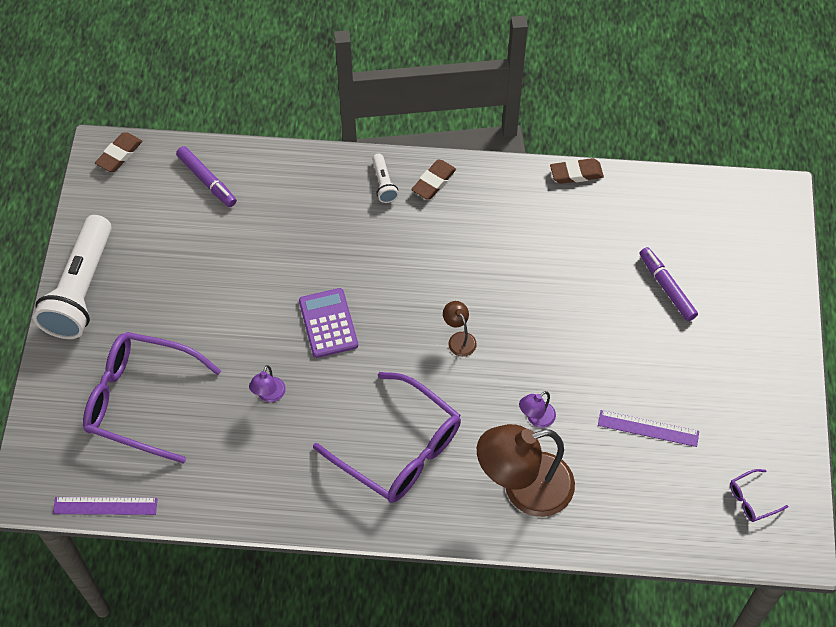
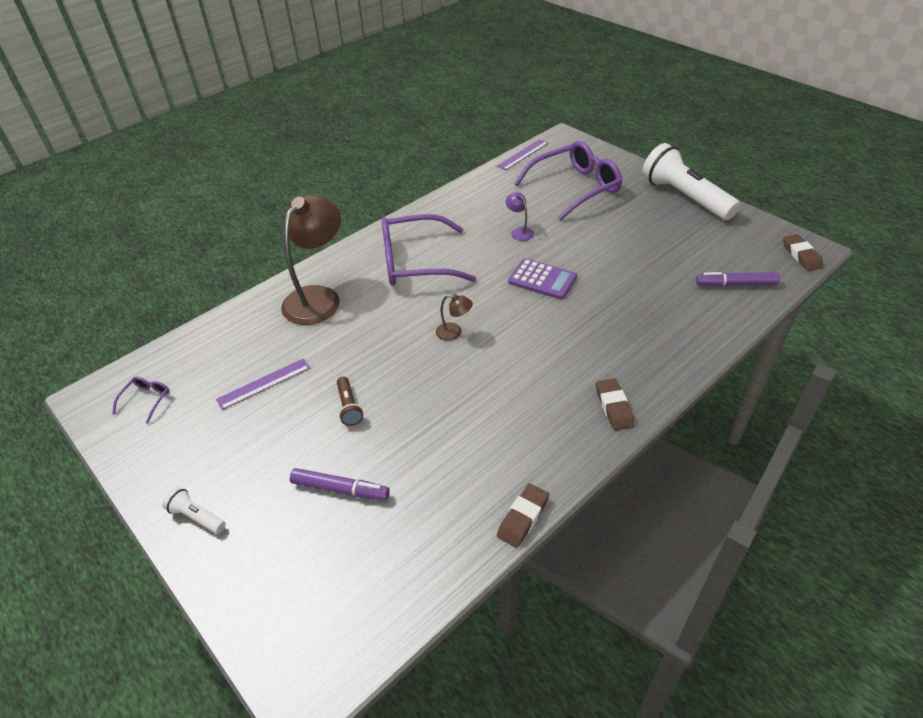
camera: 135 degrees right, 15 degrees down
white flashlight [372,153,399,203] -> white flashlight moved to [163,487,226,534]
purple lamp [519,391,556,428] -> none
none -> brown flashlight [337,376,363,426]

